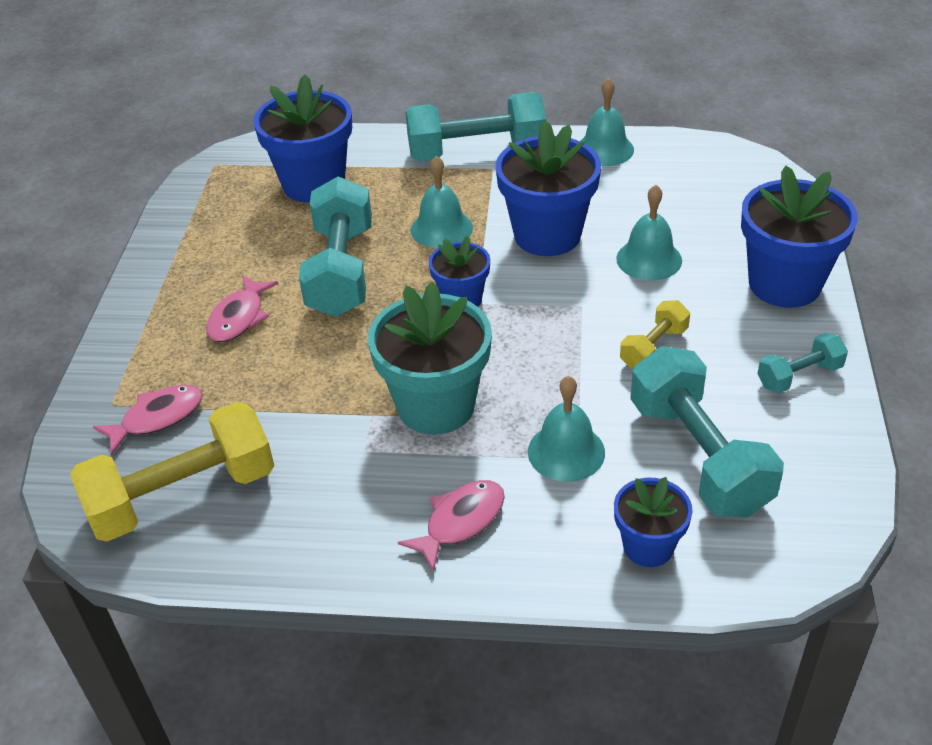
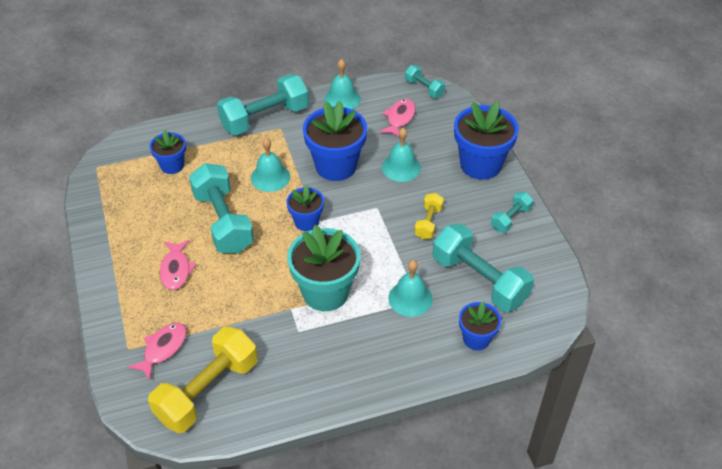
camera: 25 degrees left, 5 degrees up
blue flower pot [254,75,352,203] -> blue flower pot [150,130,186,174], size x0.57
pink fish [398,480,505,572] -> pink fish moved to [380,99,416,137]
none -> turquoise dumbbell [405,65,445,98]

